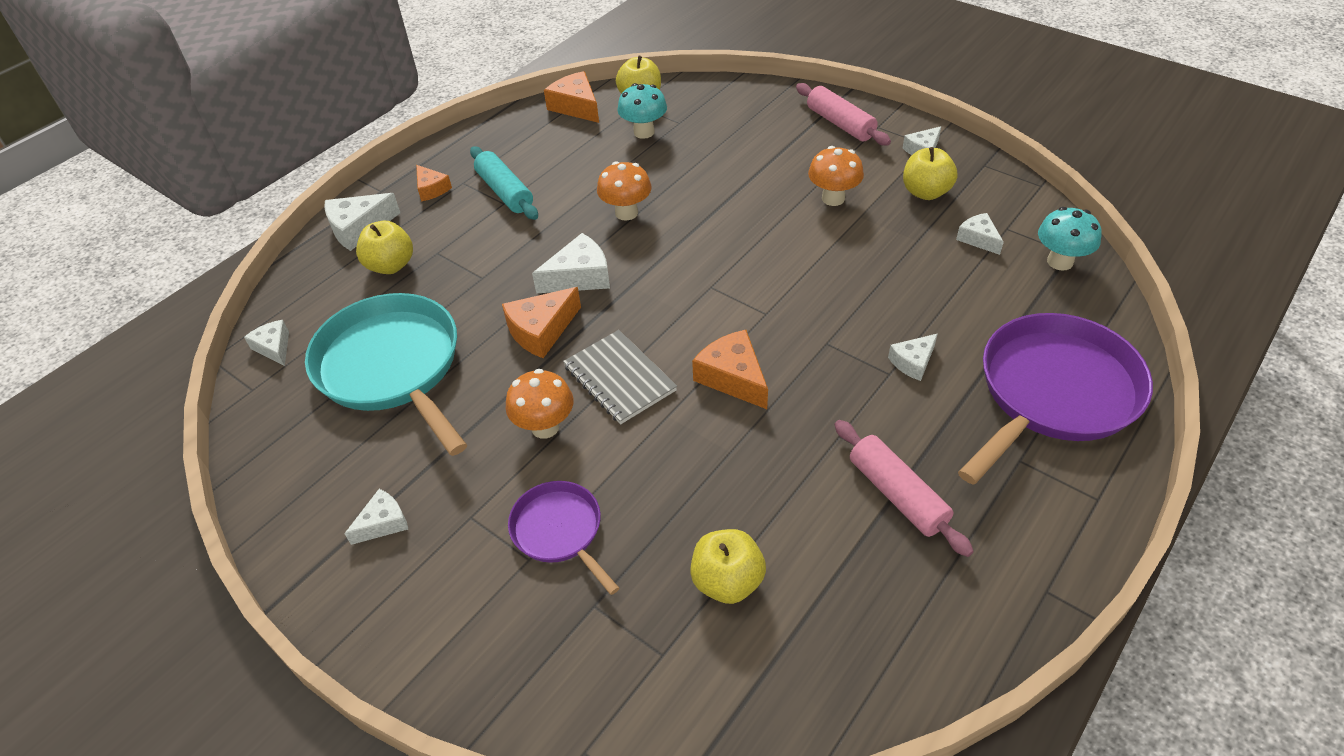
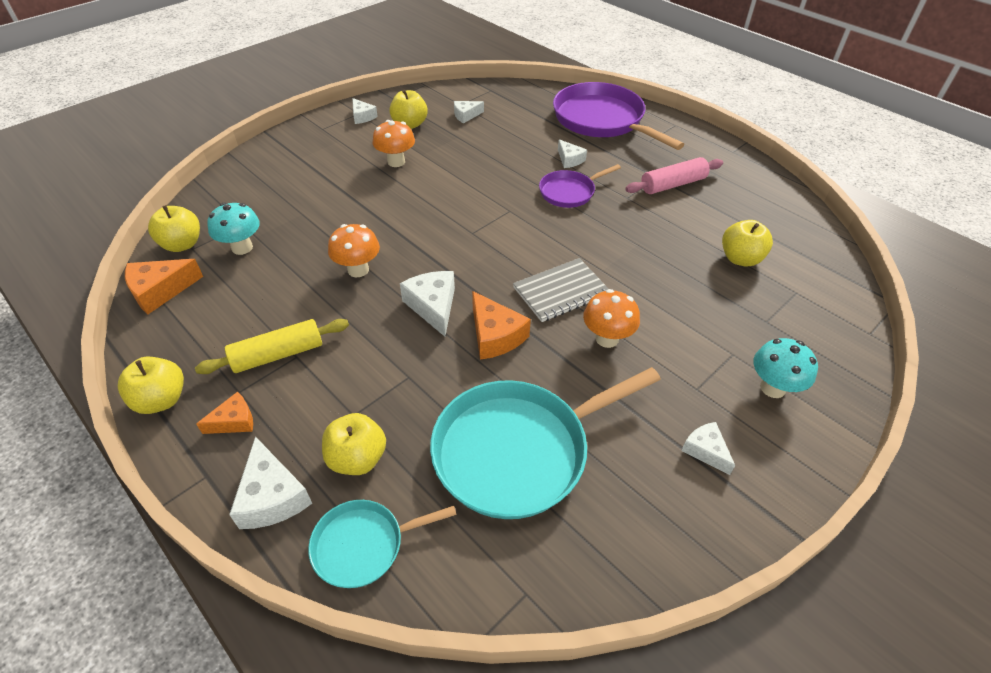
camera: 85 degrees left, 0 degrees up
white cheese [244,320,289,366] -> none
turquoise rolling pin [470,146,538,220] -> yellow rolling pin [195,319,349,374]
purple pan [508,481,619,595] -> purple pan moved to [539,164,621,208]
orange cheese [692,330,768,409] -> none
pink rolling pin [796,83,891,145] -> none
turquoise mushroom [1038,207,1102,271] -> turquoise mushroom moved to [754,338,818,398]
none -> yellow apple [118,357,184,414]
none -> turquoise pan [308,500,457,588]

